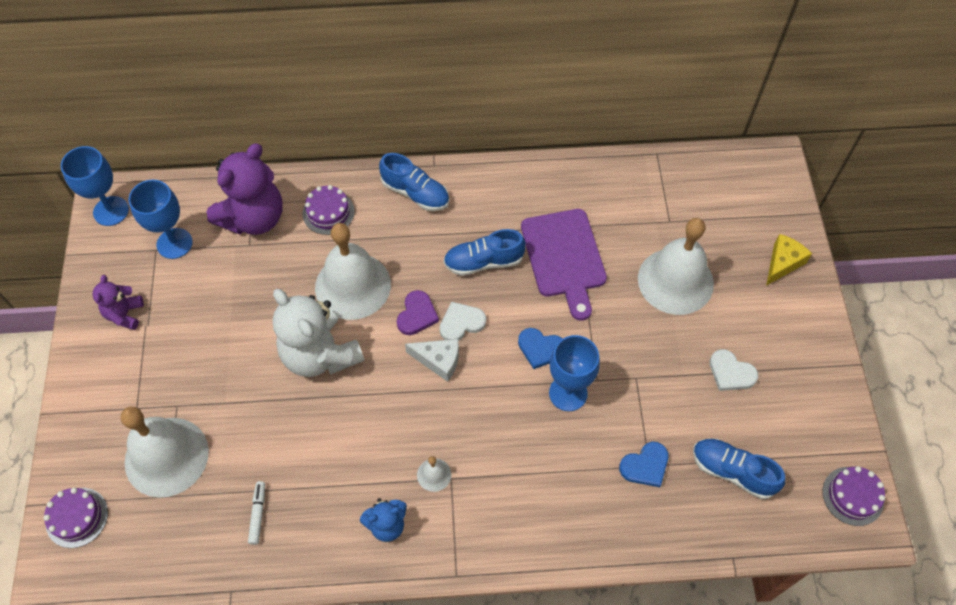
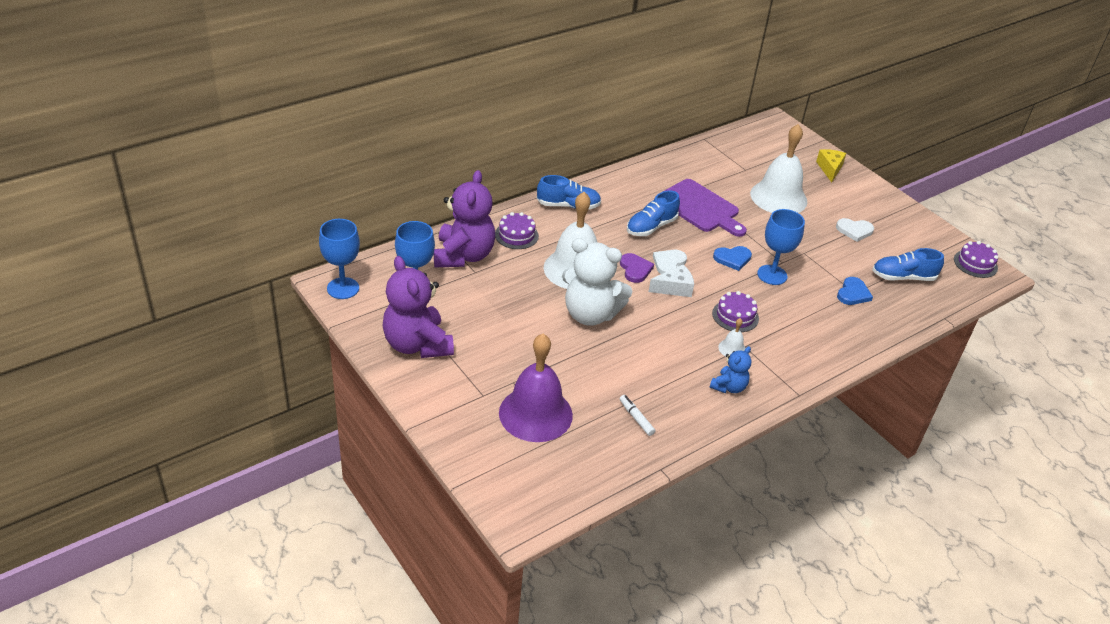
camera: 35 degrees left, 20 degrees down
purple cake [44,488,108,548] -> purple cake moved to [712,291,759,332]
purple teddy bear [92,275,144,330] -> purple teddy bear [382,256,454,358], size x1.95
white bell [121,407,209,498] -> purple bell [499,334,573,442]

